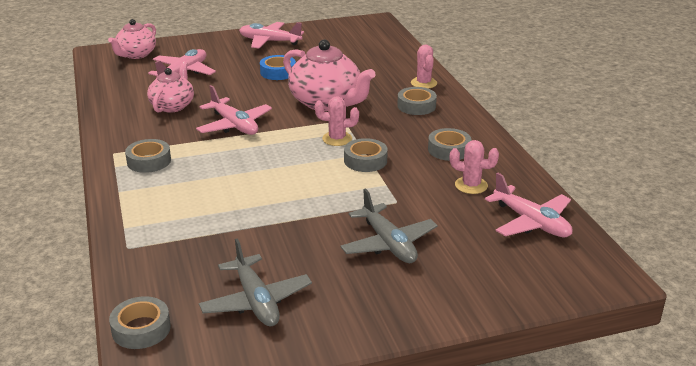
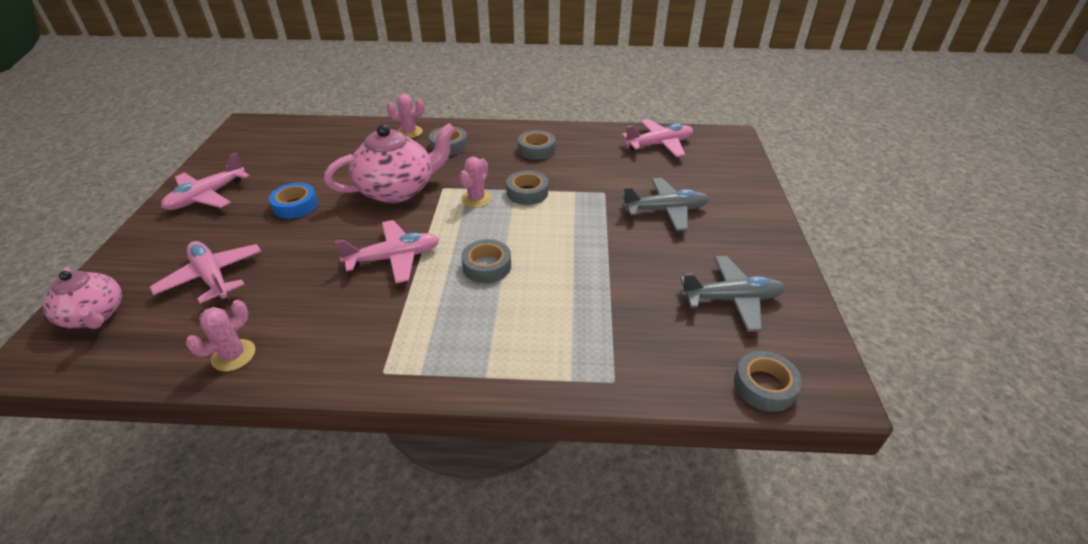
camera: 70 degrees left, 10 degrees up
grey tape [125,139,171,173] -> grey tape moved to [461,239,511,283]
pink teapot [147,61,194,113] -> none
pink cactus [450,140,499,194] -> pink cactus moved to [186,300,255,371]

